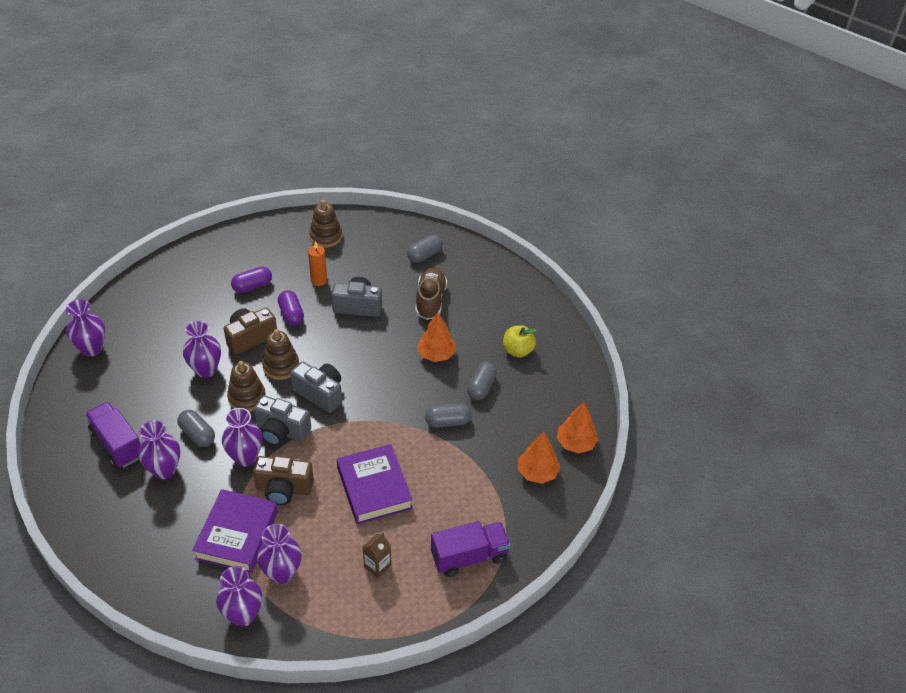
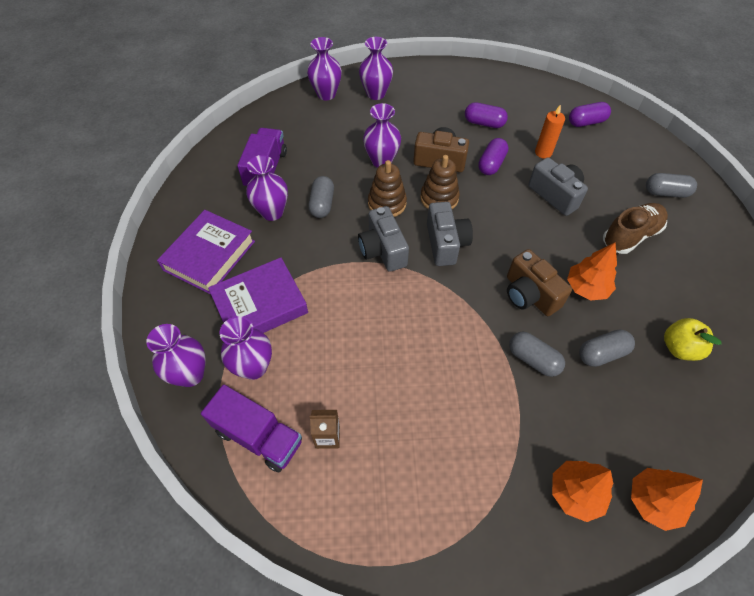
camera: 50 degrees right, 10 degrees up
purple vase [222,408,263,466] -> purple vase moved to [359,37,393,100]
brown camera [253,456,314,505] -> brown camera moved to [507,249,572,316]
brown stacking toy [309,200,342,248] -> purple capsule [569,102,611,127]
purple book [337,444,413,525] -> purple book moved to [157,210,255,294]
purple truck [431,521,511,577] -> purple truck moved to [201,384,302,472]

